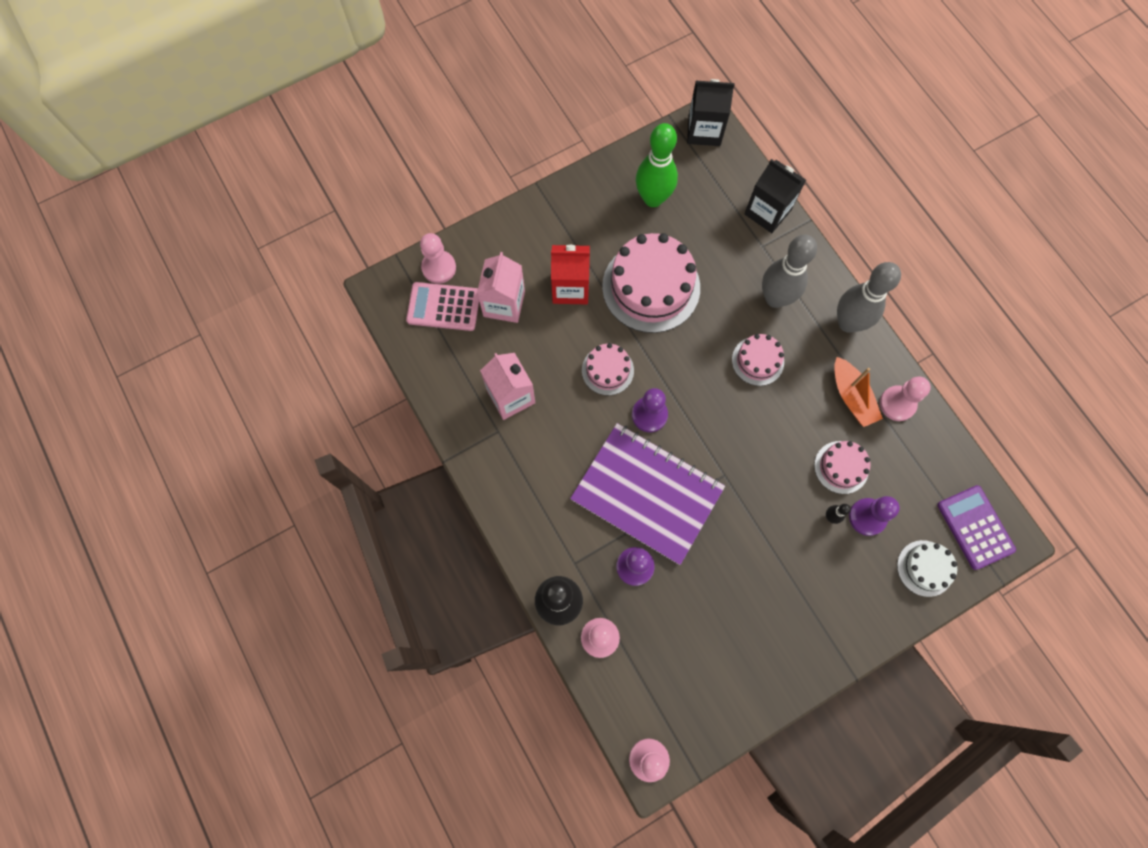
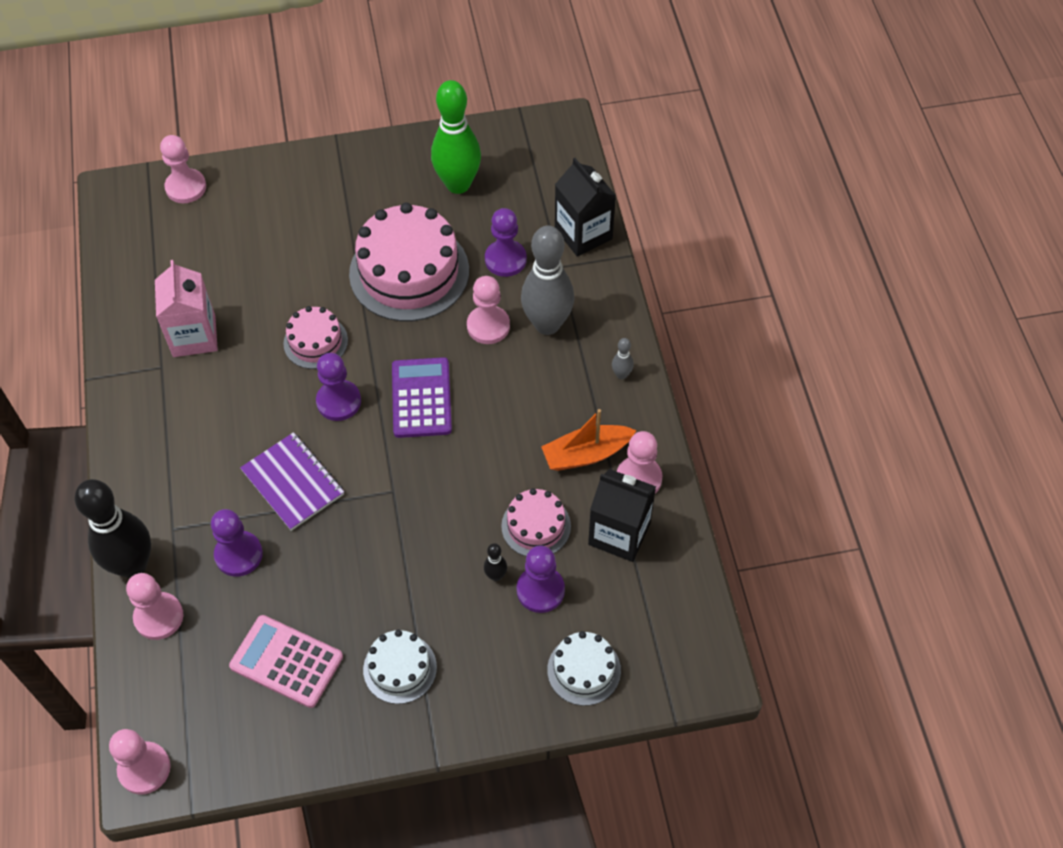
camera: 20 degrees right, 15 degrees down
pink calculator [406,282,479,331] -> pink calculator moved to [229,615,343,708]
pink carton [477,252,525,323] -> none
red carton [551,245,590,304] -> none
purple notebook [570,423,725,565] -> purple notebook [240,432,344,531], size x0.57
black carton [687,79,735,146] -> black carton moved to [588,469,656,562]
pink cake [732,334,784,386] -> none
orange boat [834,357,883,427] -> orange boat turned 75 degrees clockwise [541,409,636,471]
grey bowling pin [837,262,901,332] -> grey bowling pin [612,338,633,379], size x0.40
purple calculator [937,485,1016,570] -> purple calculator moved to [392,357,452,438]
none -> white cake [363,630,437,704]
none -> pink pawn [467,276,510,344]
none -> purple pawn [485,208,527,277]

